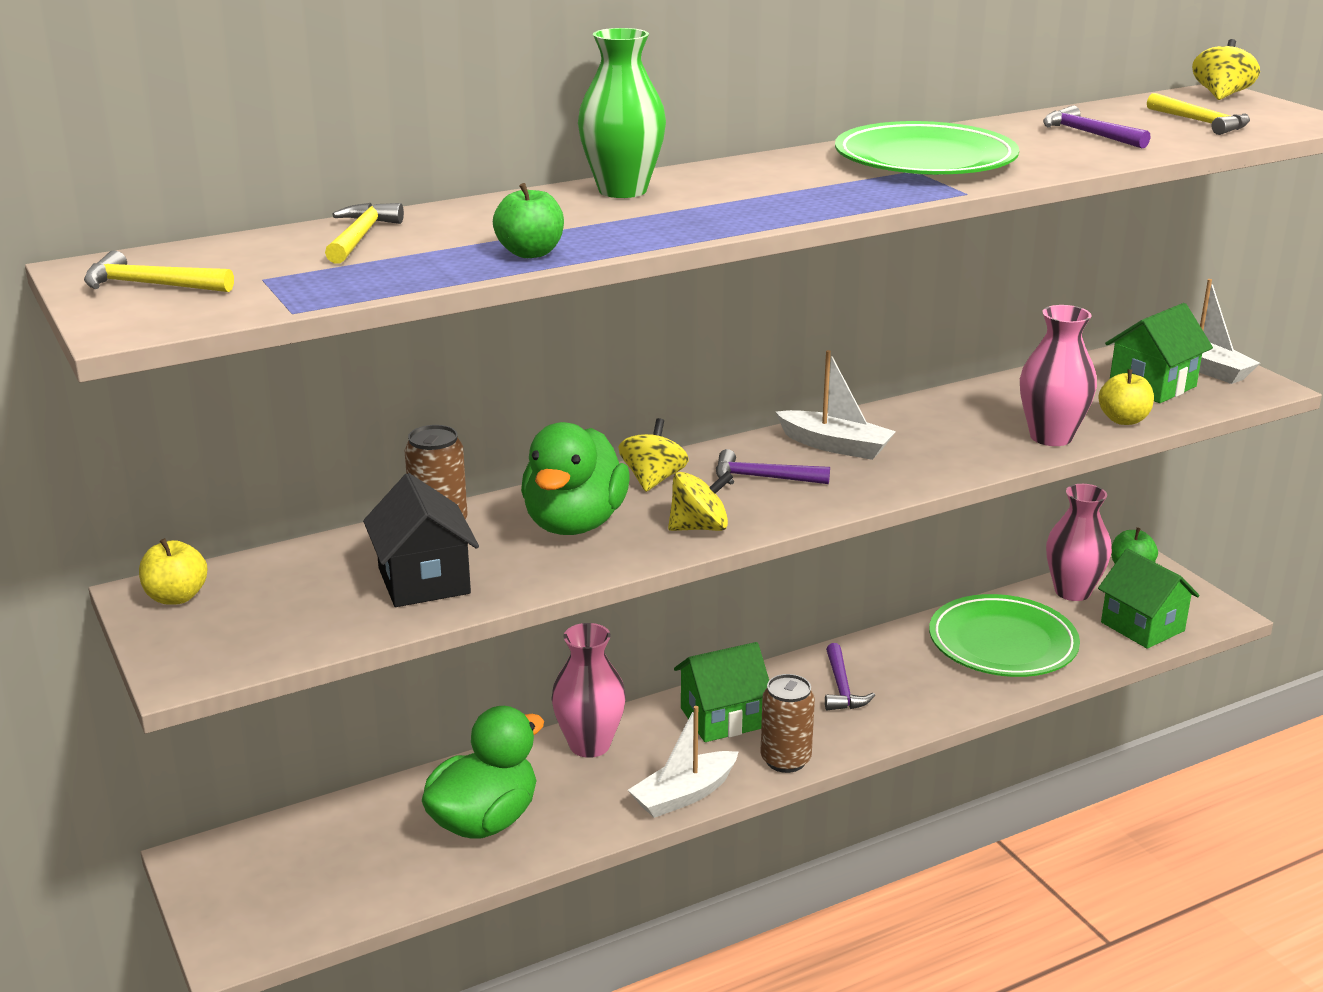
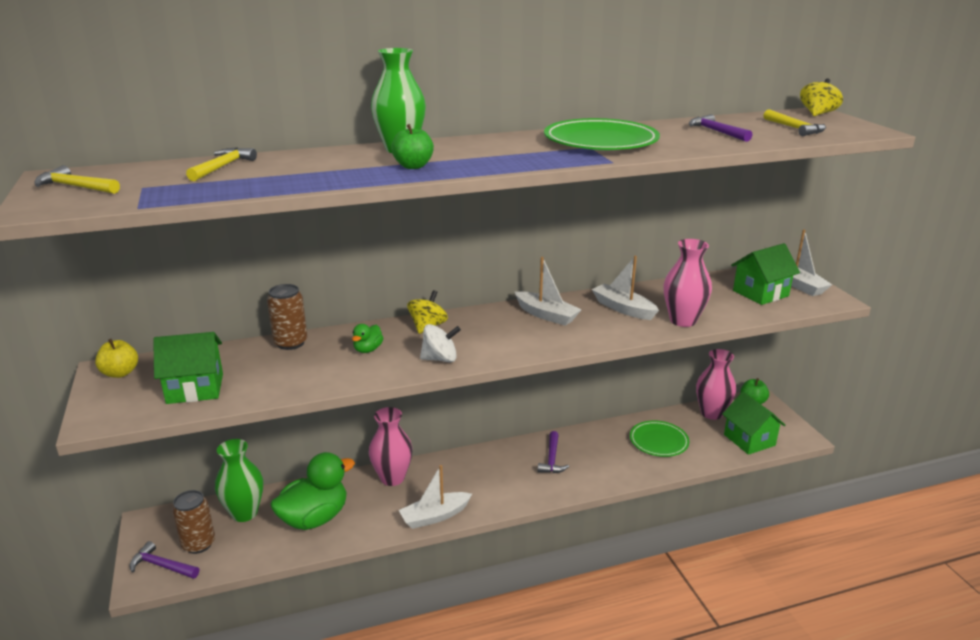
camera: 10 degrees right, 0 degrees up
black house [363,473,479,607] -> none
green apple [493,183,564,258] -> green apple moved to [391,124,434,169]
green duck [521,422,630,535] -> green duck [352,324,383,353], size x0.44
yellow spinning top [668,471,733,531] -> white spinning top [420,324,461,362]
green house [674,642,769,742] -> green house moved to [153,332,223,404]
purple hammer [716,449,830,484] -> purple hammer moved to [130,541,199,579]
brown can [760,674,815,773] -> brown can moved to [172,490,215,554]
green plate [929,594,1080,677] -> green plate [630,421,689,457], size x0.66
yellow apple [1098,369,1154,425] -> none
none -> green vase [215,439,263,522]
none -> white boat [592,256,659,320]

